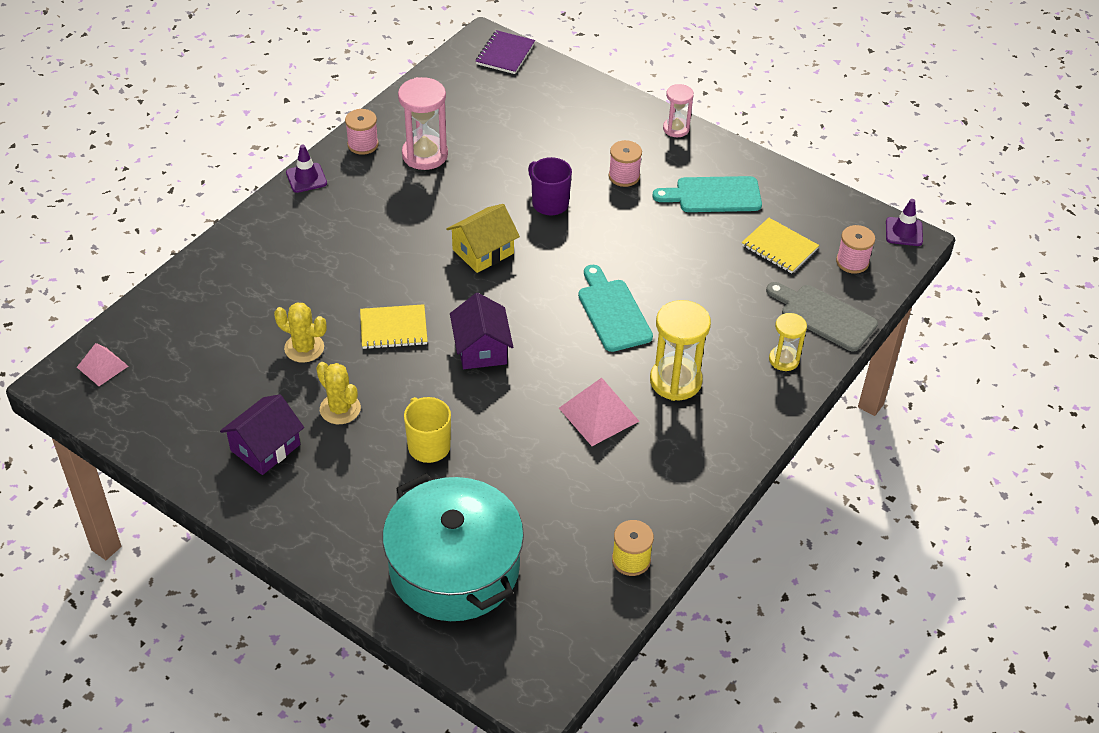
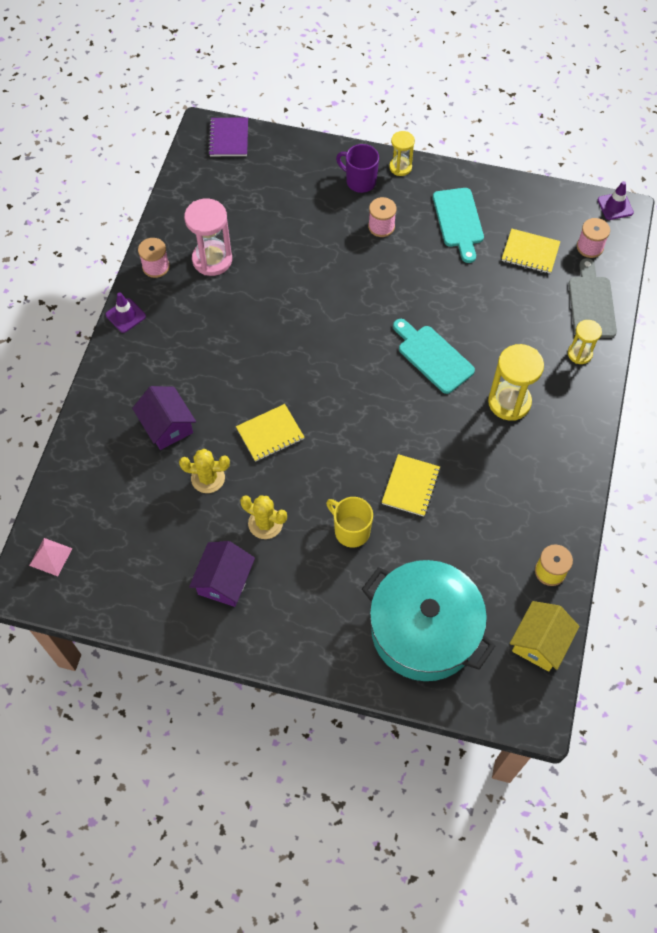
camera: 20 degrees left, 15 degrees up
yellow house [446,204,520,273] -> yellow house moved to [510,601,580,672]
purple house [450,293,513,369] -> purple house moved to [132,386,196,450]
purple mug [528,157,572,215] -> purple mug moved to [336,144,379,193]
pink pyramid [559,378,640,446] -> none
turquoise cutting board [652,176,762,212] -> turquoise cutting board turned 75 degrees counterclockwise [433,188,484,263]
pink hourglass [663,84,694,137] -> yellow hourglass [389,131,415,176]
grey cutting board [766,282,878,351] -> grey cutting board turned 75 degrees clockwise [569,258,617,338]
none -> yellow notebook [382,454,440,517]

